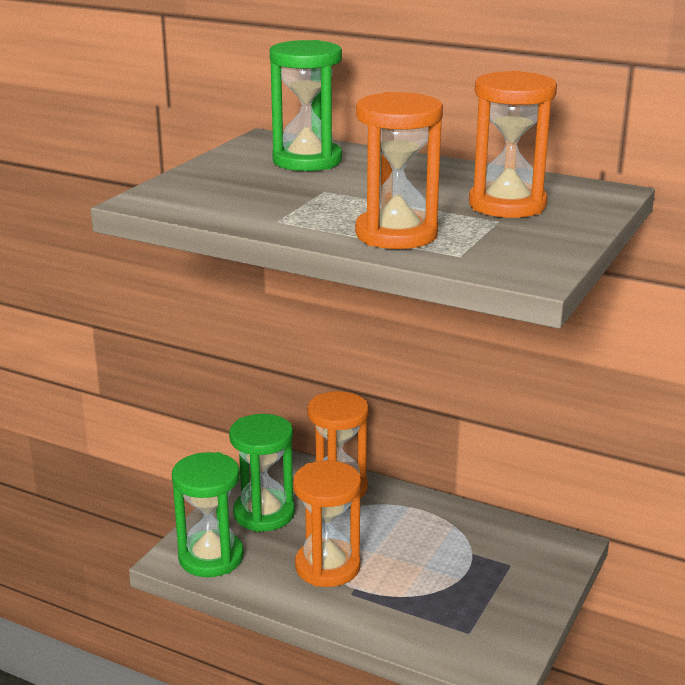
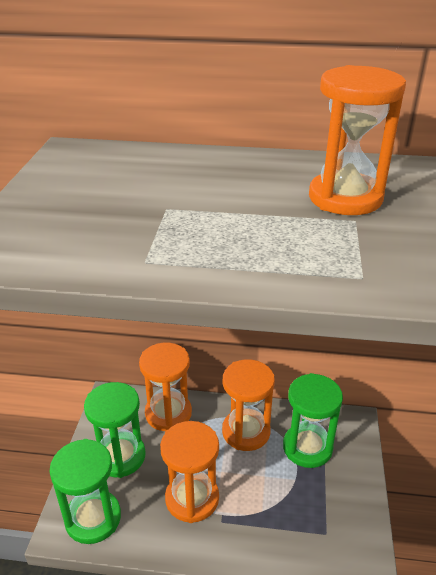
camera: 20 degrees left, 10 degrees up
green hourglass [270,40,342,171] -> green hourglass moved to [283,373,343,468]
orange hourglass [355,92,443,249] -> orange hourglass moved to [222,359,275,451]

